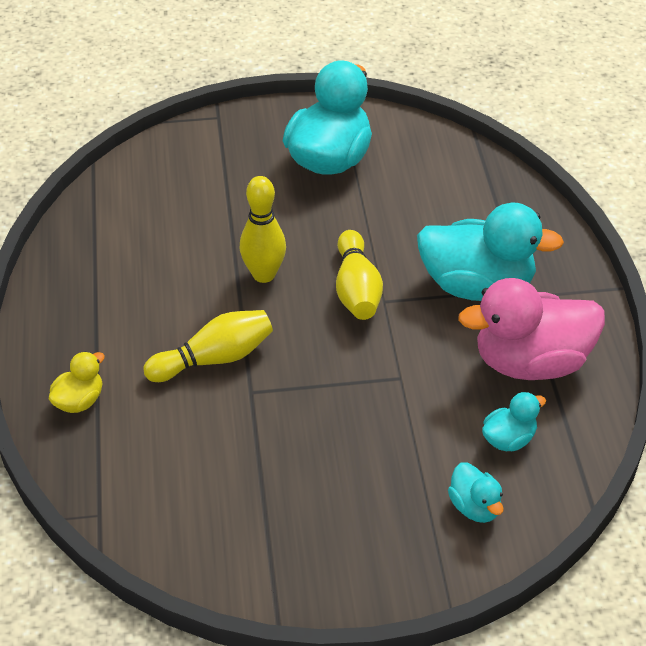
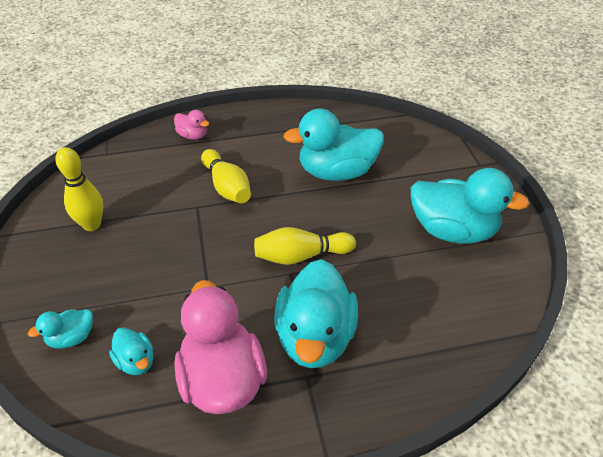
camera: 85 degrees right, 0 degrees up
yellow duck [49,351,105,413] -> pink duck [174,110,209,140]
yellow bowling pin [239,176,286,283] -> yellow bowling pin moved to [55,147,103,231]
none -> turquoise duck [284,109,384,181]

